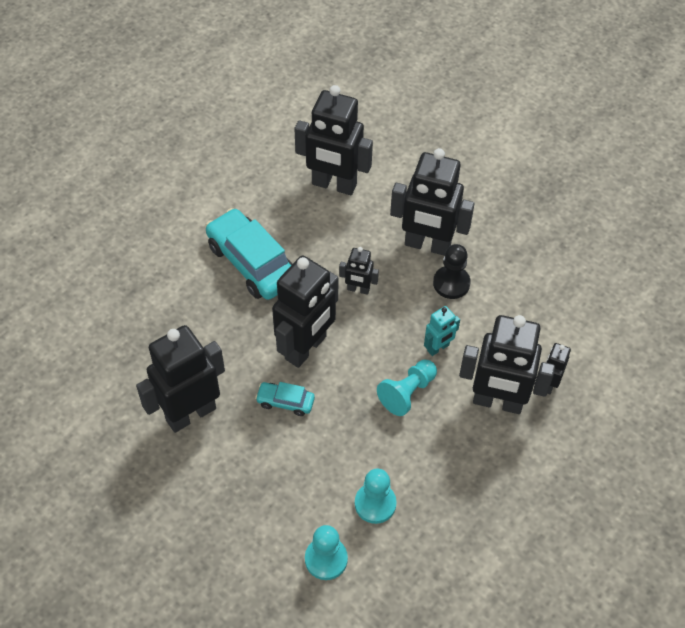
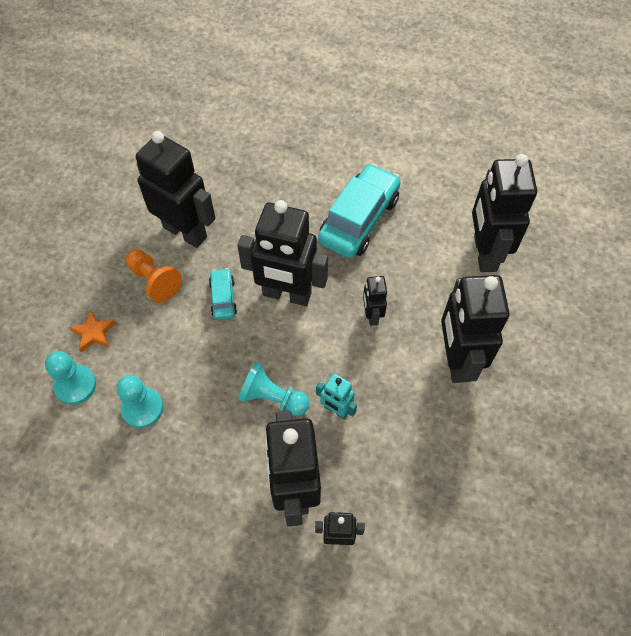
camera: 70 degrees right, 5 degrees up
black pawn [433,244,471,299] -> none
none -> orange star [69,310,116,352]
none -> orange pawn [126,249,182,303]

